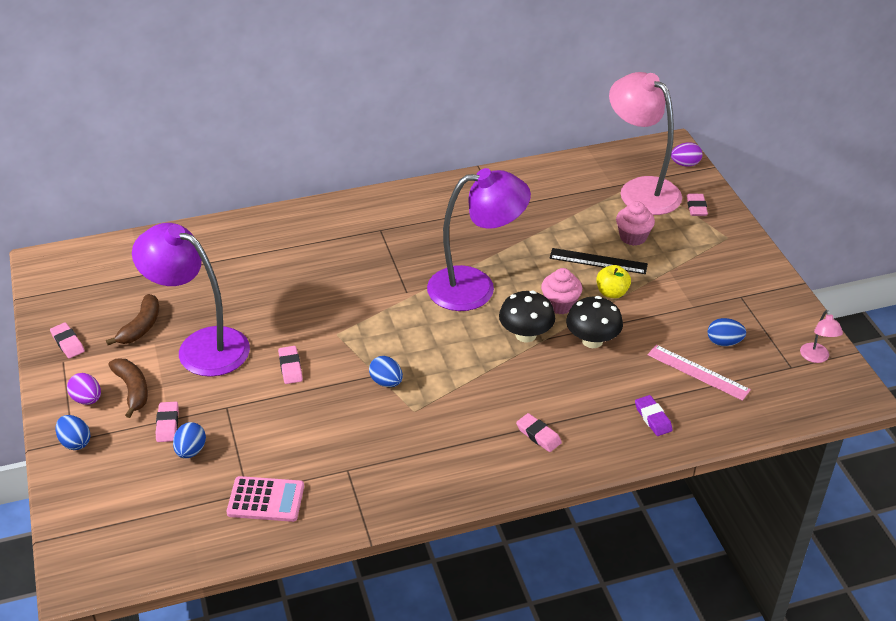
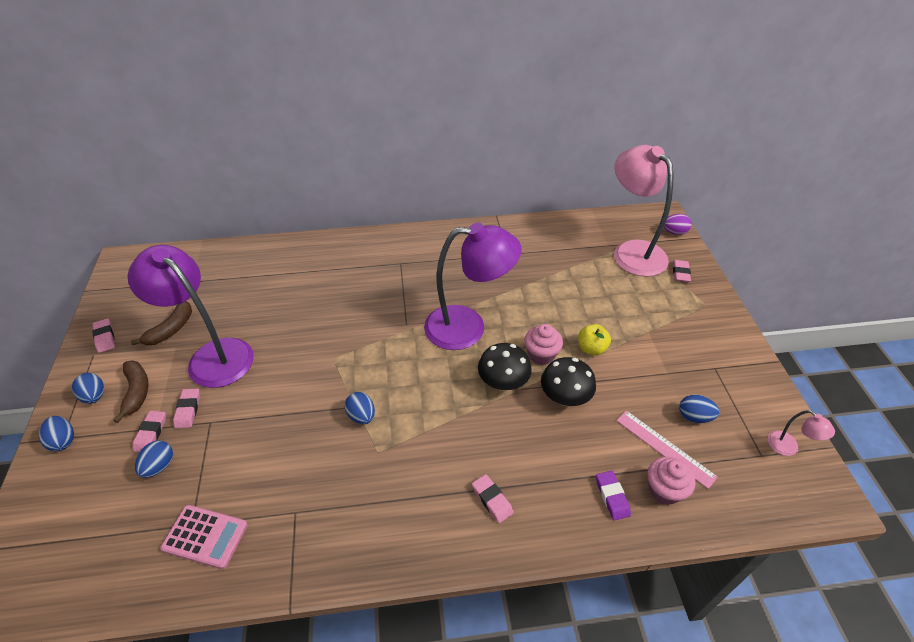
camera: 10 degrees right, 5 degrees up
purple egg [67,373,101,405] -> blue egg [72,373,104,404]
pink eraser [278,346,303,384] -> pink eraser moved to [173,388,200,428]
black ruler [549,248,648,274] -> none
pink cupcake [616,201,655,246] -> pink cupcake moved to [648,457,696,505]
pink lamp [800,310,843,363] -> pink lamp turned 45 degrees counterclockwise [768,410,835,456]

